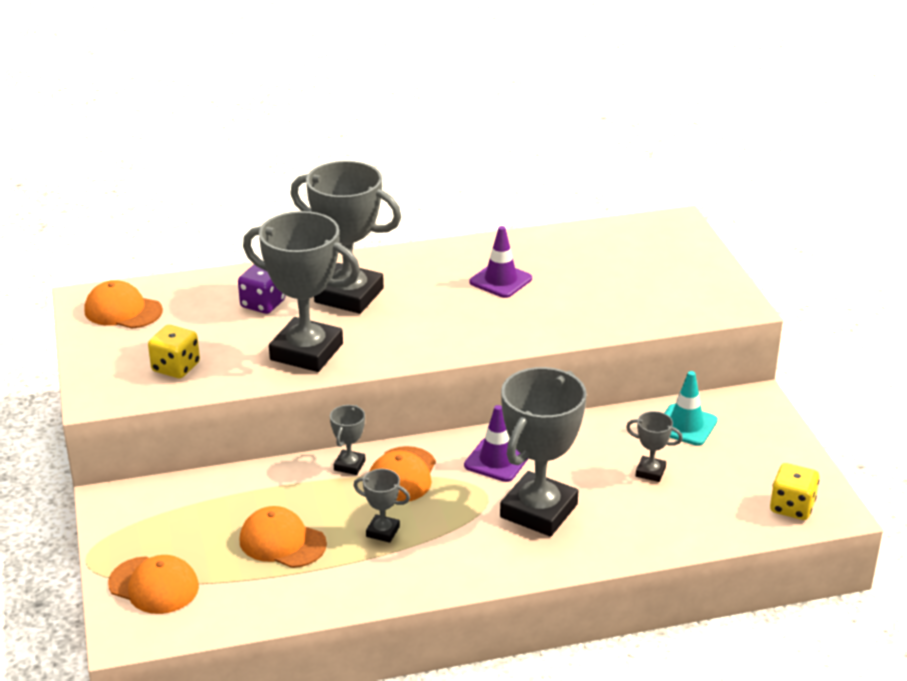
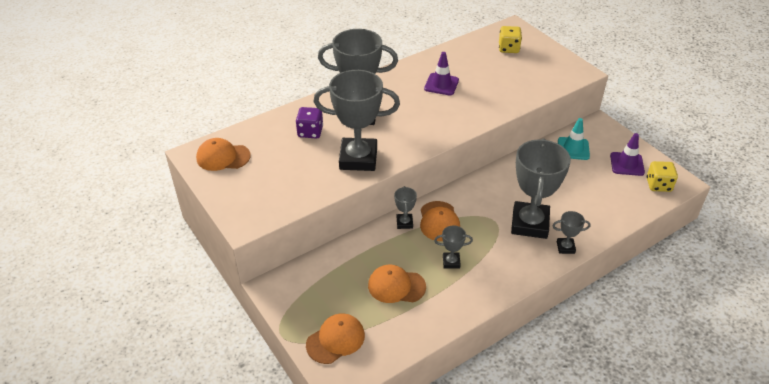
camera: 20 degrees left, 10 degrees up
orange cap [108,555,199,614] -> orange cap turned 45 degrees counterclockwise [306,313,365,364]
yellow dice [148,325,200,378] -> yellow dice moved to [499,26,522,53]
purple traffic cone [464,405,529,482] -> purple traffic cone moved to [610,133,645,176]
grey trophy [626,411,683,482] -> grey trophy moved to [552,211,591,254]

